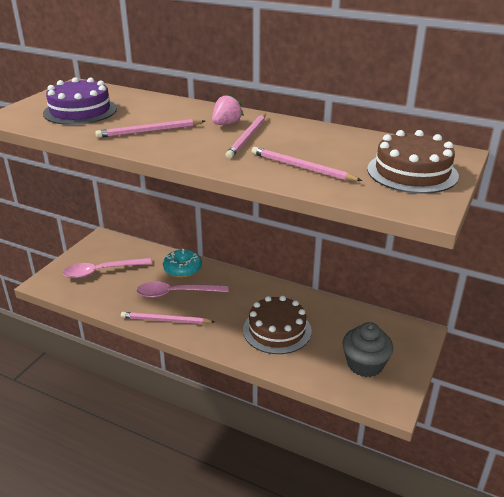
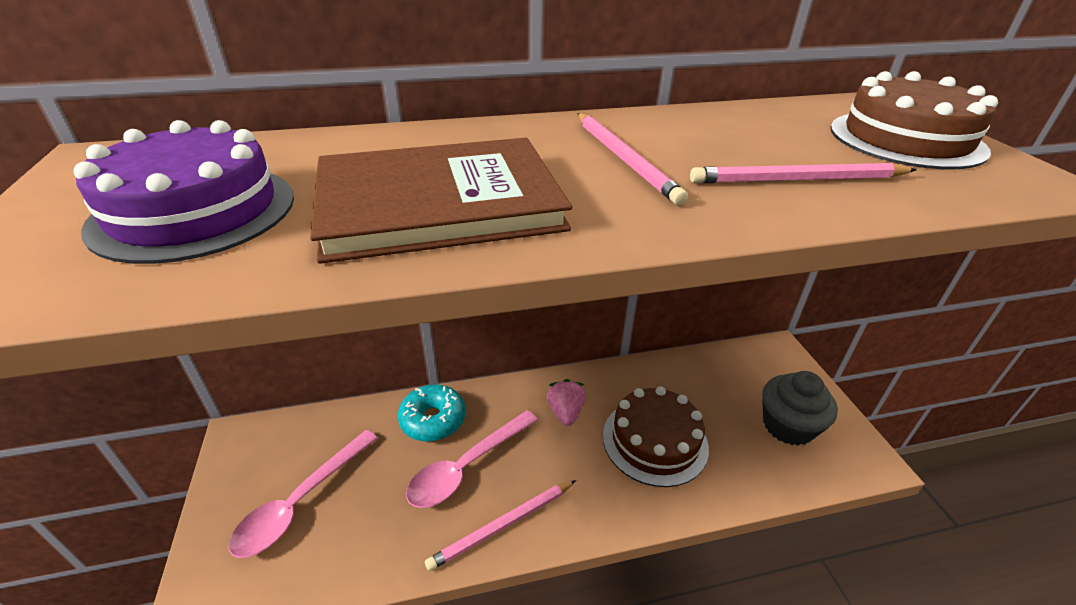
camera: 40 degrees left, 5 degrees up
pink pencil [95,119,205,138] -> brown book [310,138,572,264]
pink strawberry [212,93,244,125] -> pink strawberry moved to [547,379,586,426]

